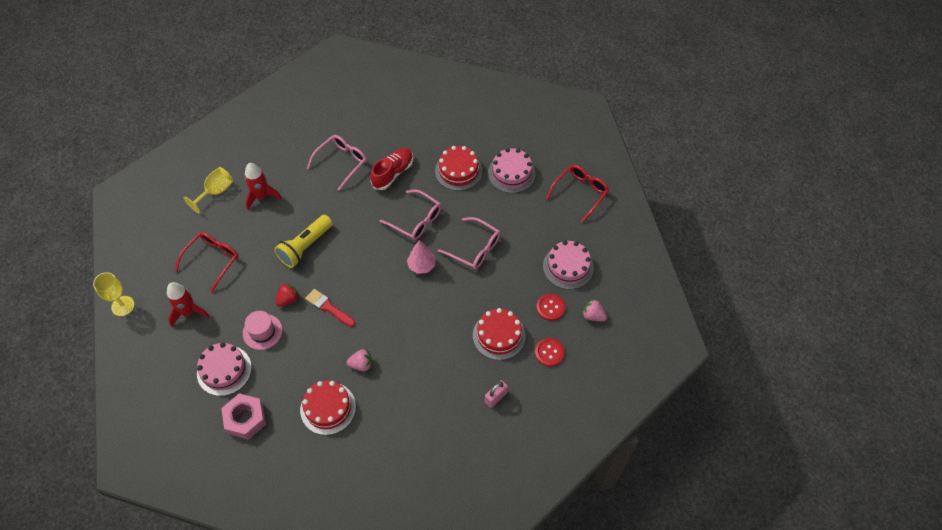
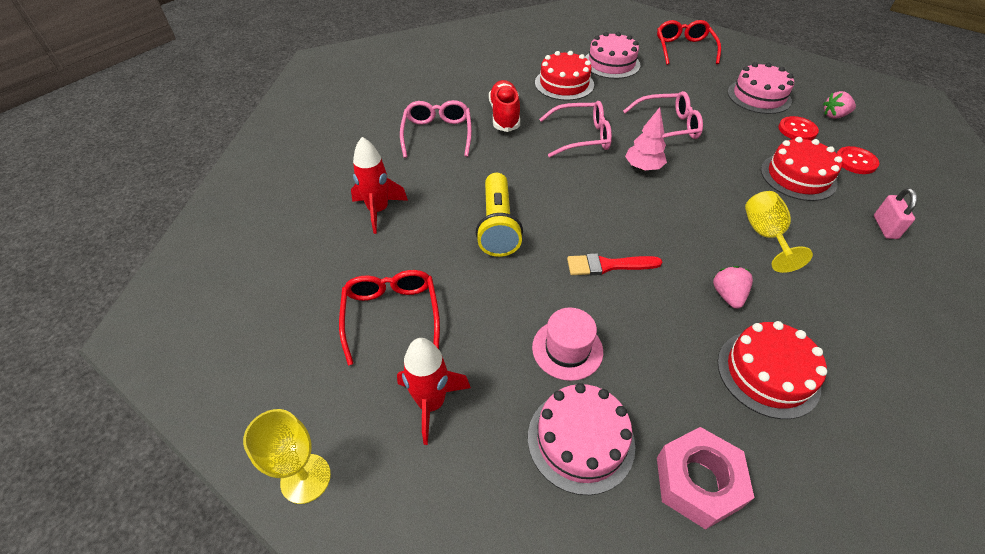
camera: 40 degrees left, 10 degrees down
yellow goblet [184,167,233,213] -> yellow goblet moved to [745,191,813,273]
red strawberry [276,283,300,307] -> none
pink strawberry [346,349,372,371] -> pink strawberry turned 45 degrees counterclockwise [713,266,753,309]

